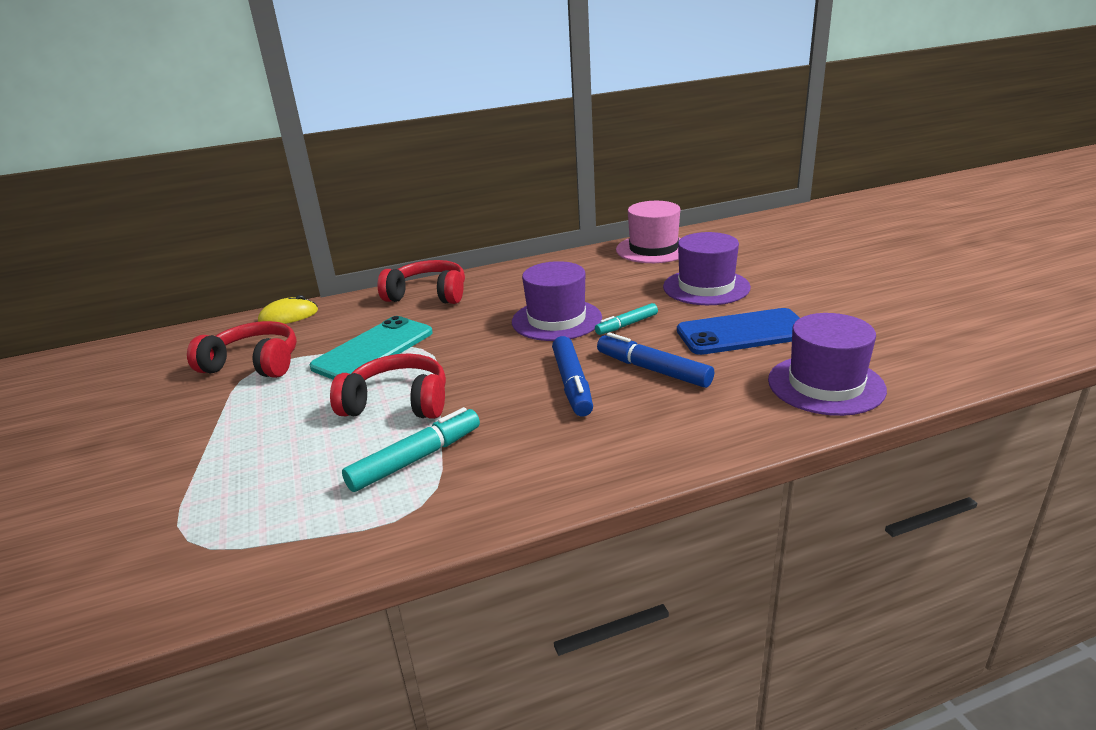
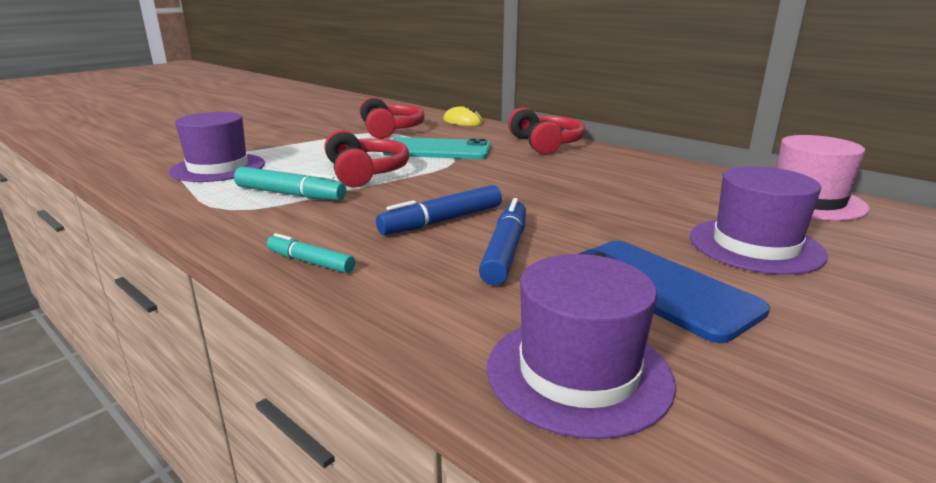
camera: 60 degrees right, 5 degrees down
purple hat [512,261,602,341] -> purple hat moved to [169,112,265,182]
turquoise marker [595,303,658,335] -> turquoise marker moved to [267,233,355,273]

